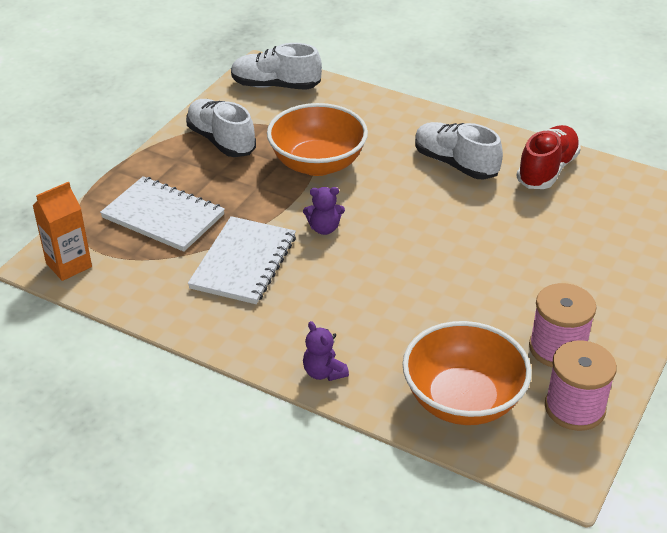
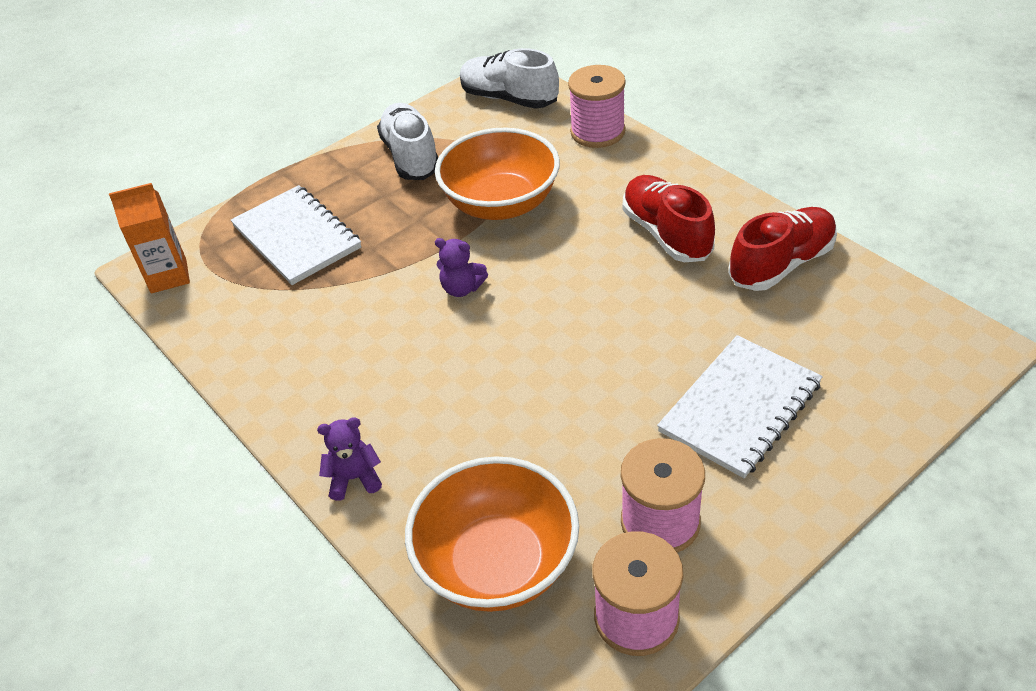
camera: 25 degrees right, 5 degrees up
white notebook [188,216,296,304] -> white notebook moved to [657,335,823,478]
purple teddy bear [303,321,349,381] -> purple teddy bear turned 90 degrees clockwise [317,417,382,501]
white shoe [415,122,503,180] -> red shoe [623,175,715,262]
none -> pink spool [568,65,626,148]

